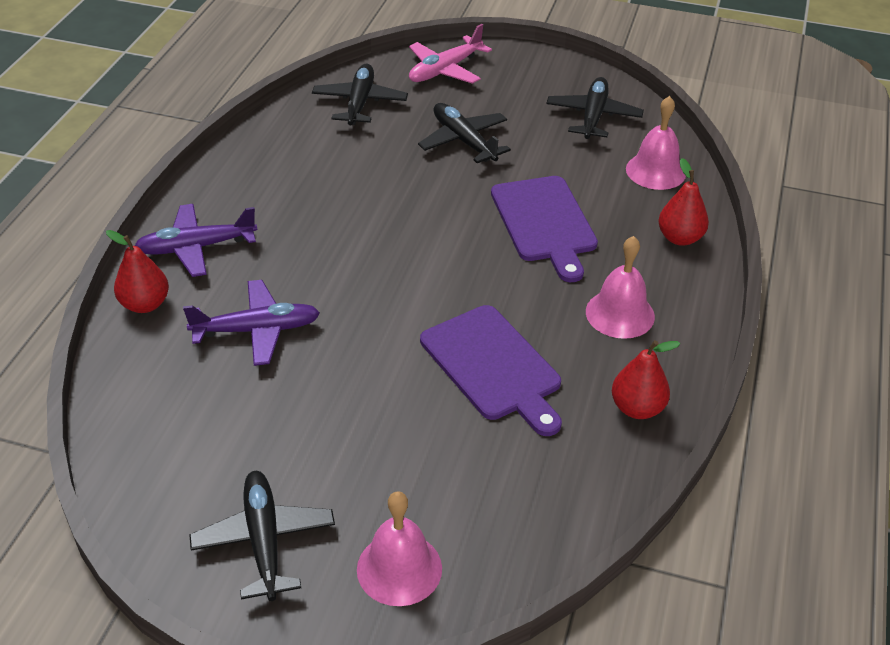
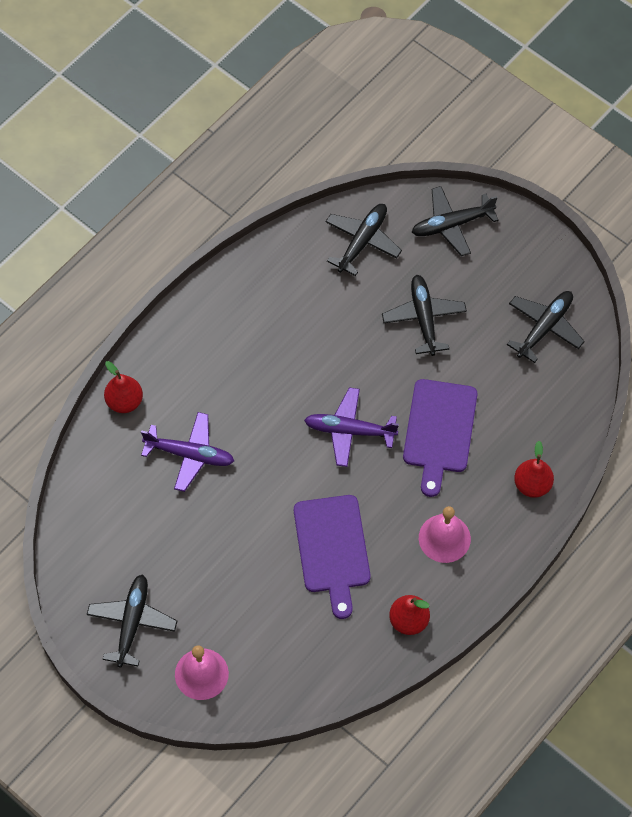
camera: 25 degrees right, 20 degrees up
purple plane [135,204,257,277] -> purple plane moved to [304,387,399,467]
pink plane [409,24,492,84] -> black plane [412,186,499,256]
pink bell [626,96,686,190] -> none

